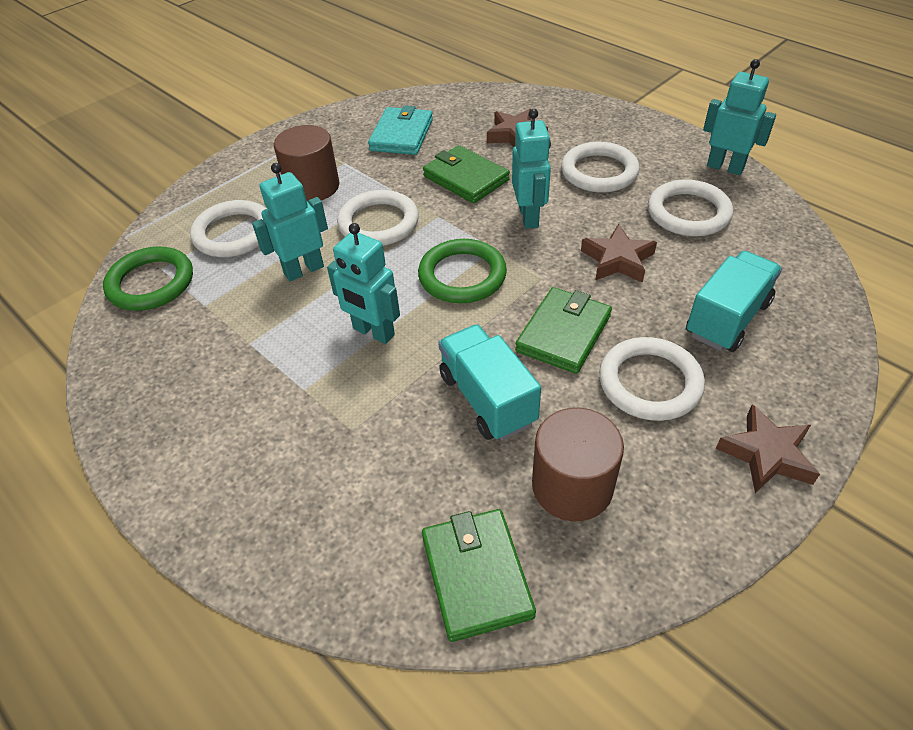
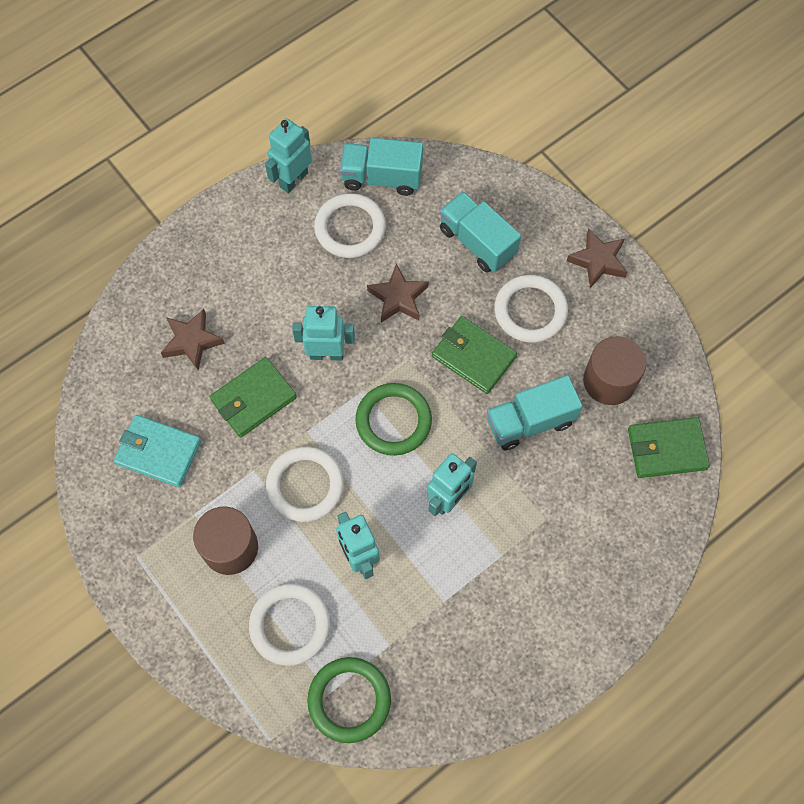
camera: 85 degrees left, 20 degrees up
white ring [561,142,640,193] -> none
none -> turquoise truck [340,138,423,196]

